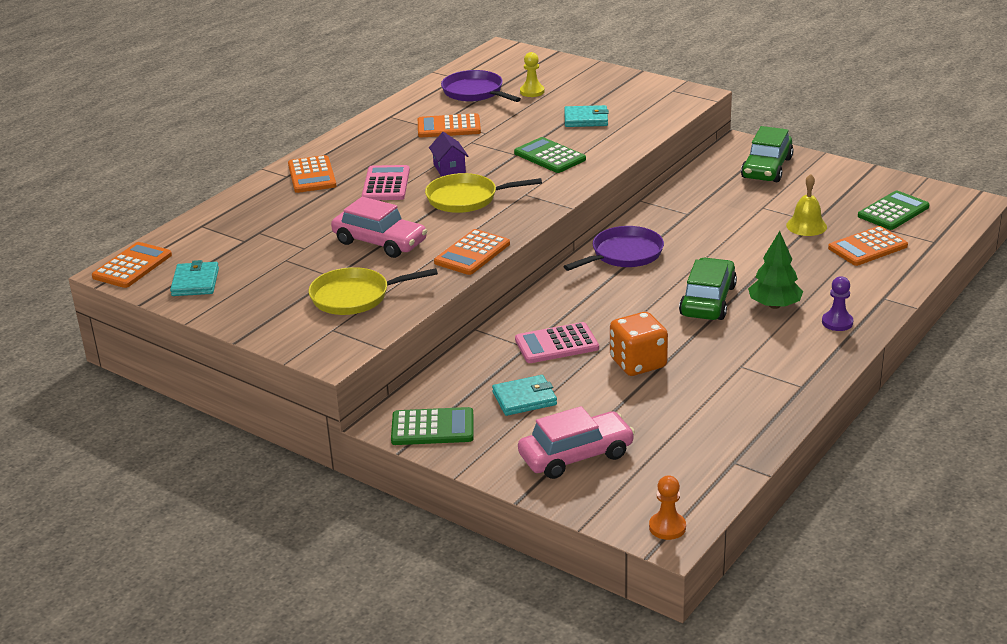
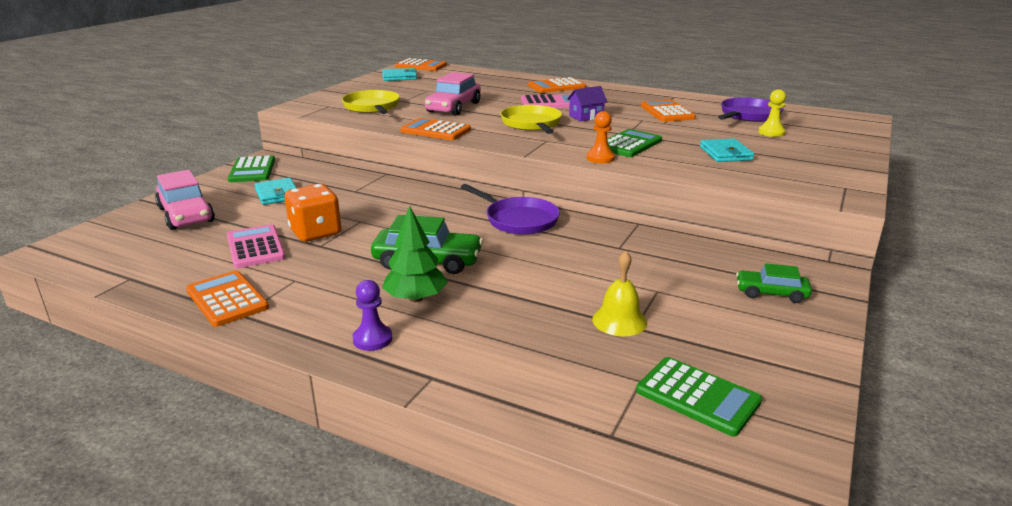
camera: 80 degrees right, 5 degrees down
pink calculator [515,322,599,363] -> pink calculator moved to [227,224,286,268]
orange pawn [649,475,686,540] -> orange pawn moved to [587,111,615,163]
green car [741,126,793,182] -> green car [736,263,812,303], size x0.60
orange calculator [828,226,908,266] -> orange calculator moved to [186,271,269,327]

